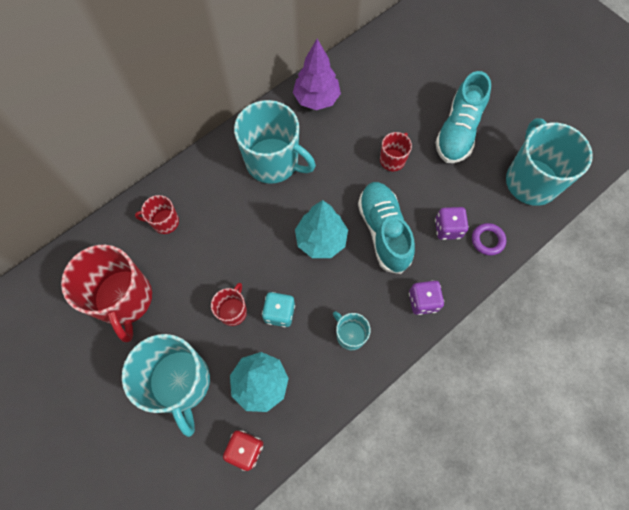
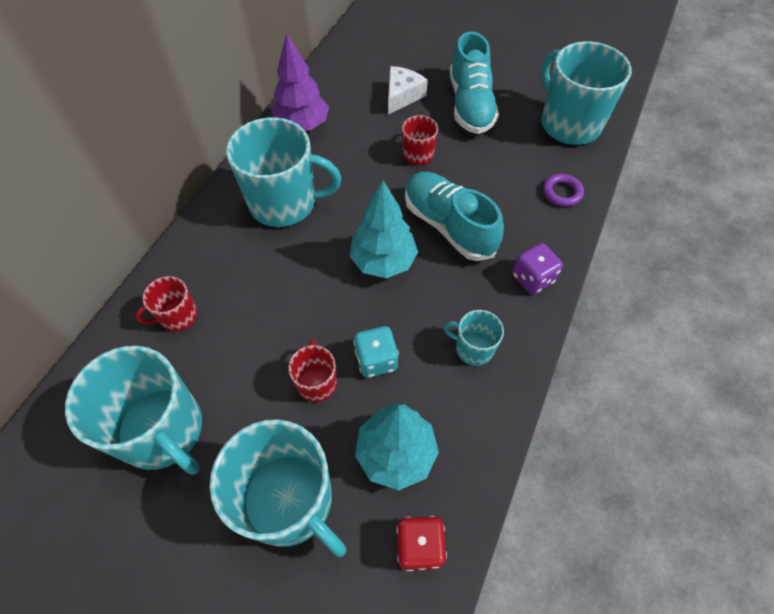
camera: 25 degrees left, 10 degrees down
red mug [61,245,152,342] -> turquoise mug [65,346,202,475]
purple dice [435,207,469,240] -> none
none -> white cheese [388,66,428,114]

